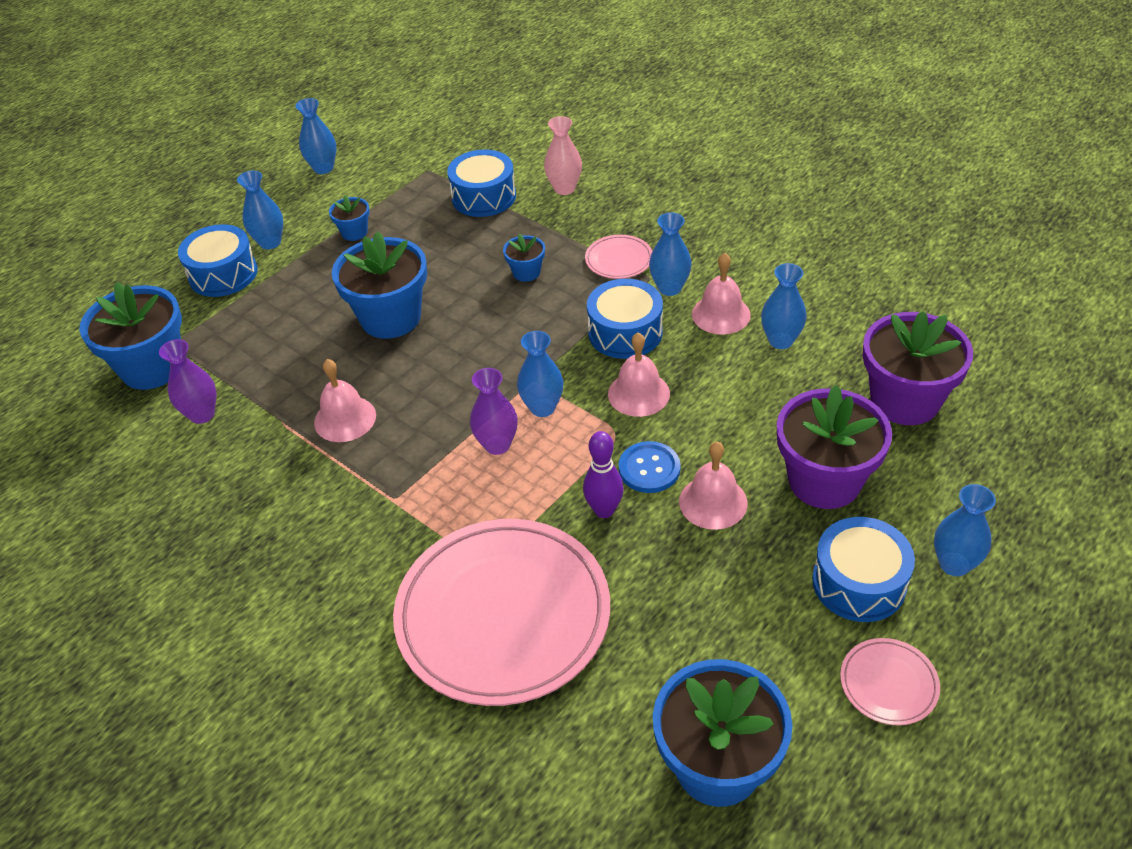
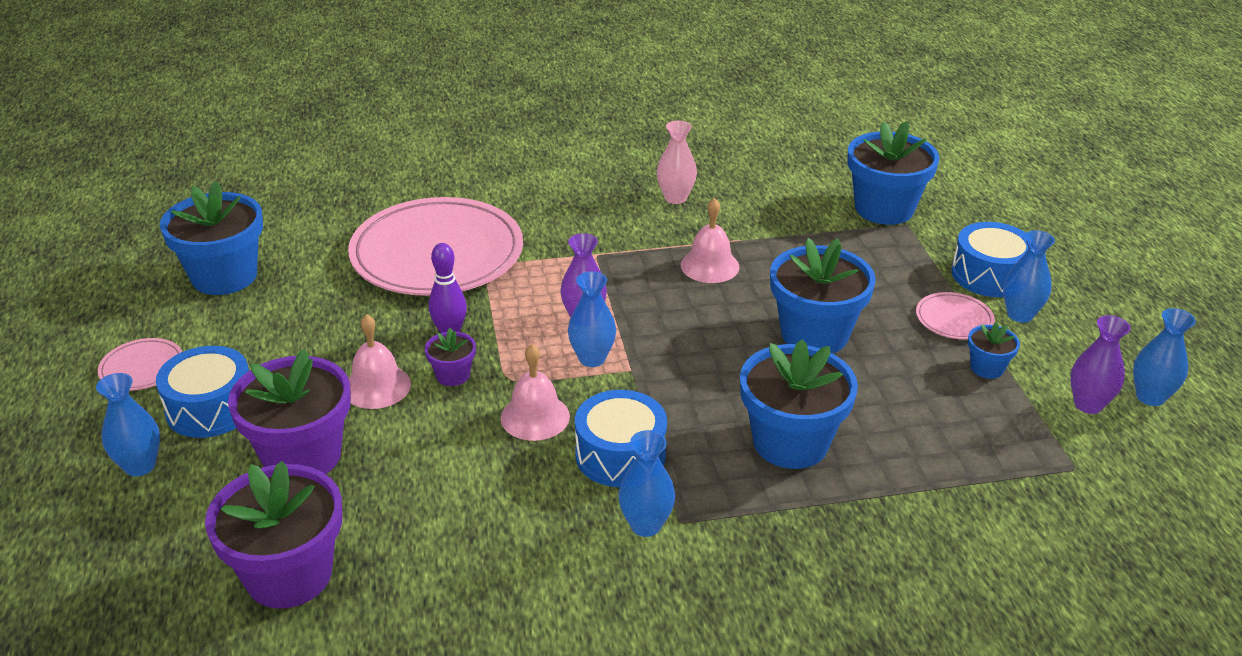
camera: 125 degrees right, 10 degrees down
purple vase [159,339,217,424] -> purple vase moved to [1070,315,1131,414]
blue drum [447,150,516,217] -> none
blue flower pot [503,233,545,282] -> blue flower pot [740,339,858,469], size x2.11
pink vase [544,116,582,195] -> pink vase moved to [657,120,697,204]
pink plate [585,235,653,279] -> pink plate moved to [916,292,995,339]
blue button [619,441,681,493] -> purple flower pot [425,328,476,386]
pink bell [692,253,751,335] -> none
blue vase [761,263,807,349] -> none

